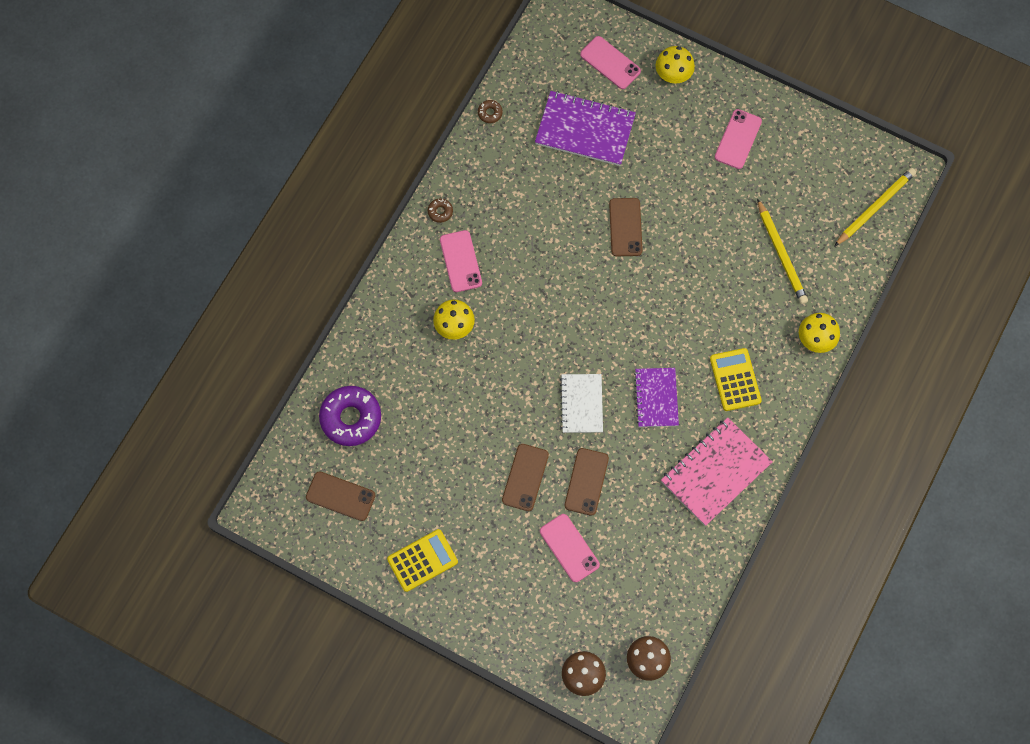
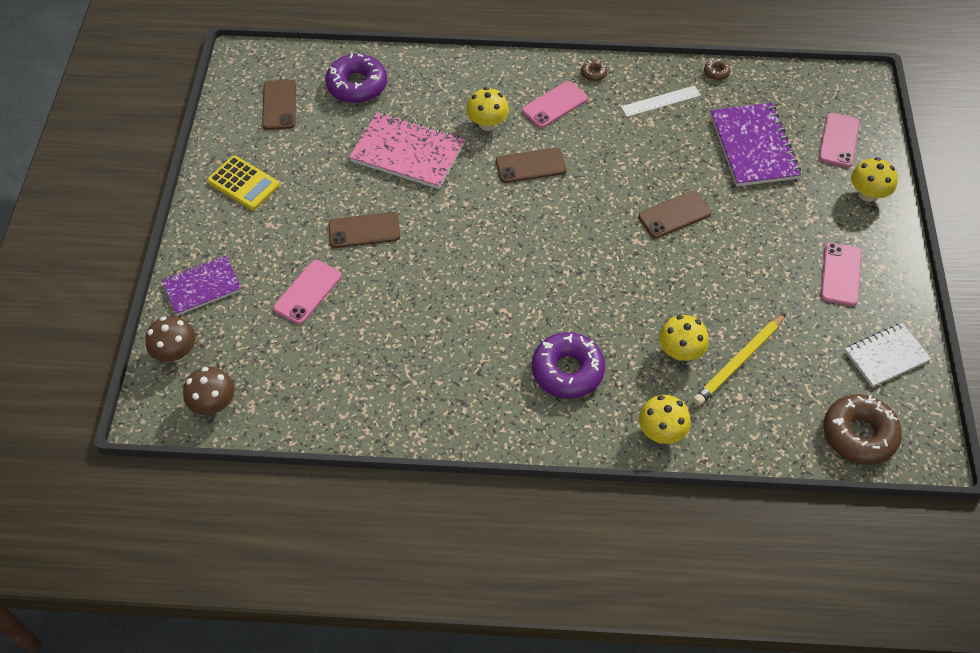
camera: 65 degrees right, 15 degrees down
white notebook [560,374,603,433] -> white notebook moved to [845,323,931,387]
brown phone [565,448,609,516] -> brown phone moved to [496,148,567,183]
purple notebook [634,368,679,427] -> purple notebook moved to [162,255,242,316]
pink notebook [661,417,773,526] -> pink notebook moved to [349,112,465,189]
yellow calculator [710,348,762,411] -> purple donut [532,332,605,399]
pink phone [715,109,762,169] -> pink phone turned 75 degrees counterclockwise [821,242,862,306]
yellow pencil [834,168,916,247] -> brown donut [823,394,902,465]
none -> white ruler [621,86,701,117]
none -> yellow mushroom [659,315,709,361]

